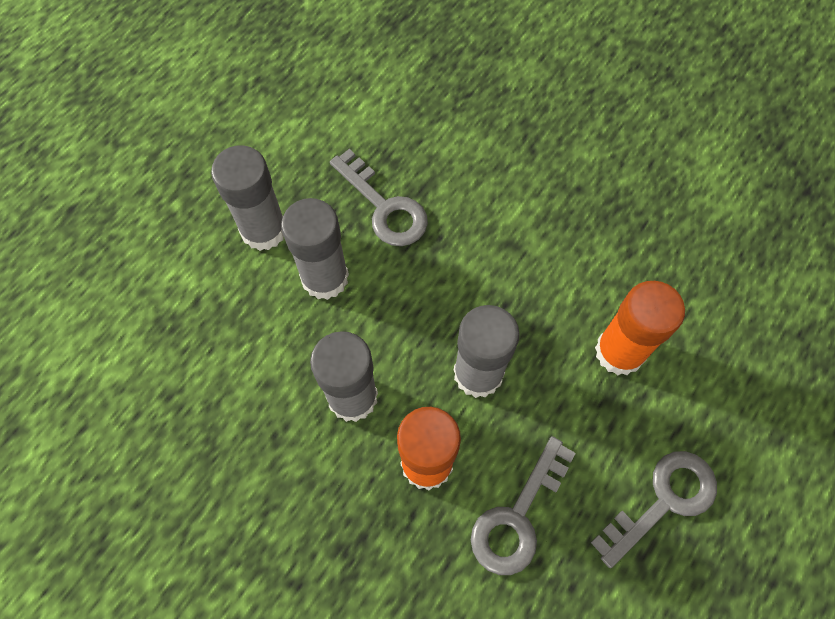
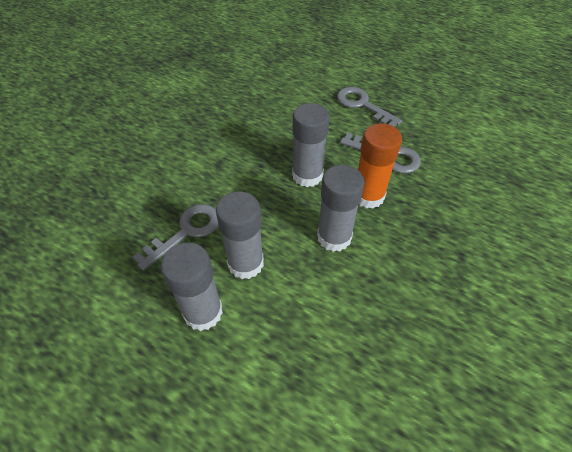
camera: 95 degrees left, 15 degrees down
orange glue stick [595,281,685,376] -> none

